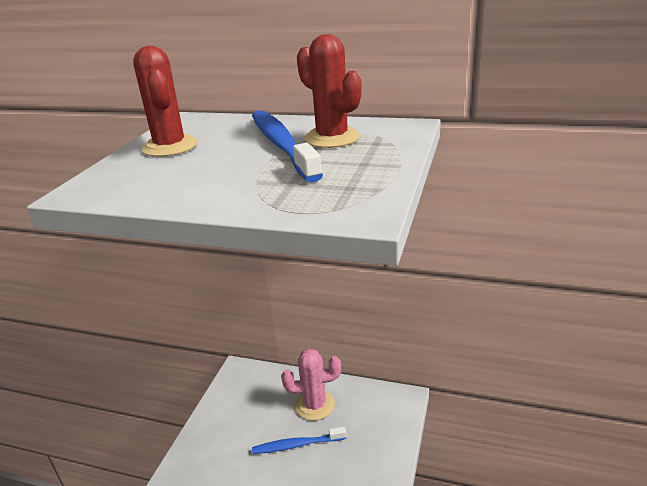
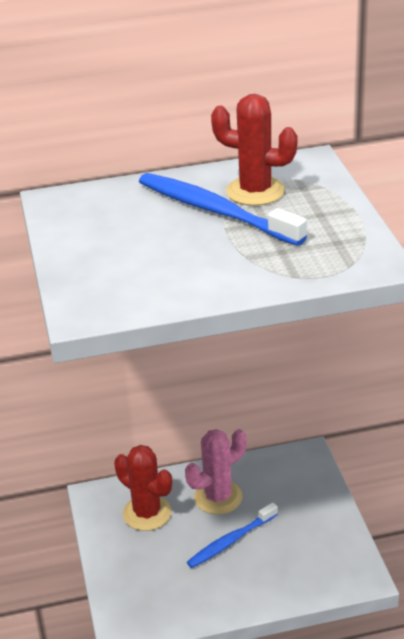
camera: 30 degrees left, 5 degrees up
red cactus [133,46,197,157] -> red cactus moved to [114,445,172,531]

